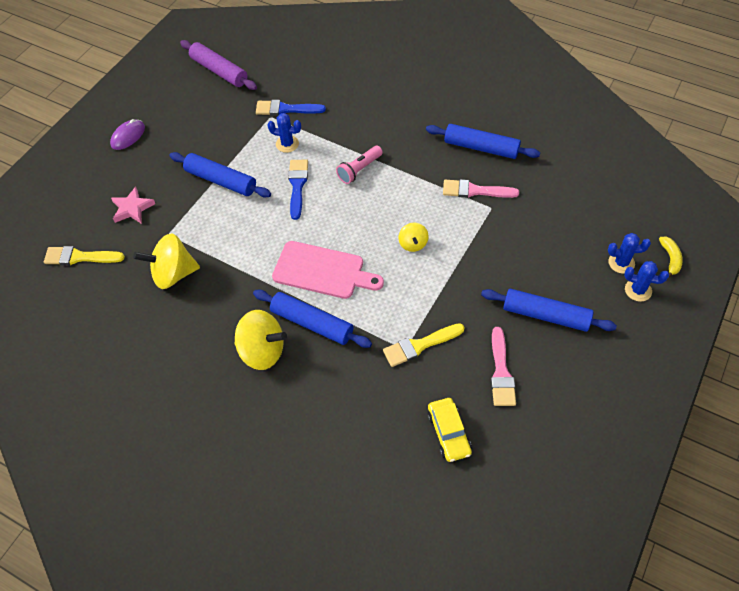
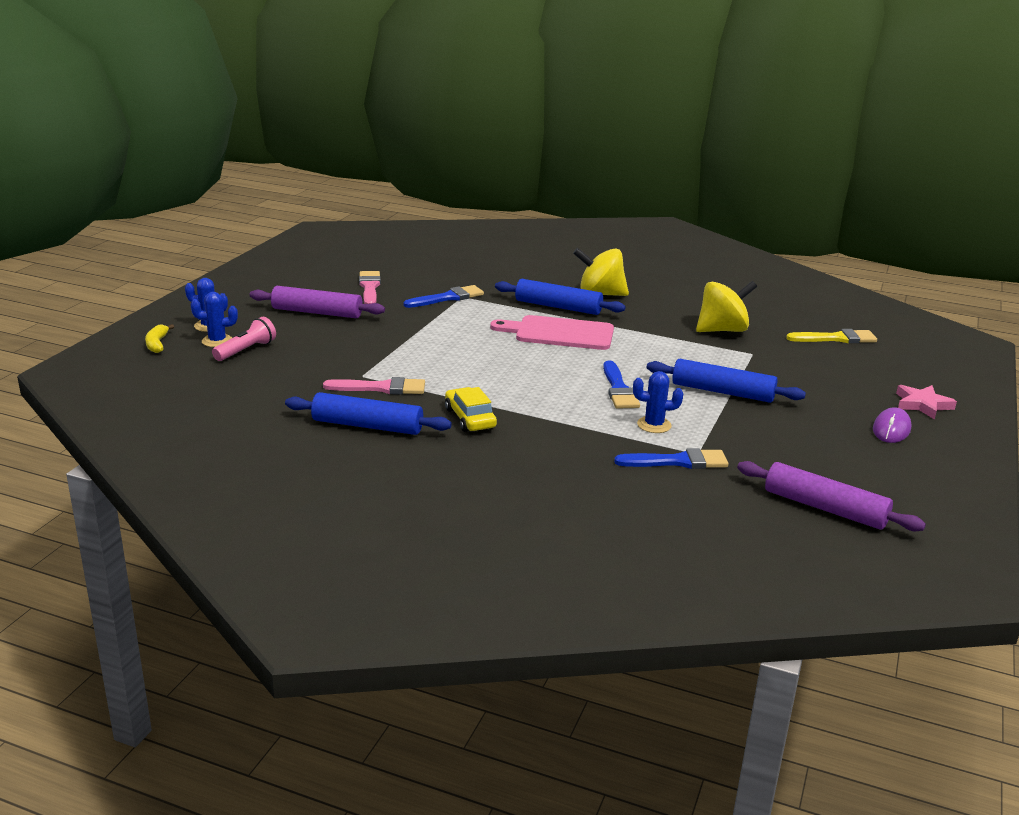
camera: 170 degrees right, 30 degrees down
pink star [111,187,155,224] -> pink star moved to [896,385,957,420]
pink flashlight [336,146,383,184] -> pink flashlight moved to [212,317,276,361]
yellow brush [383,323,465,367] -> blue brush [404,285,484,308]
yellow spinning top [398,223,429,252] -> none
yellow car [428,398,472,462] -> yellow car moved to [445,387,497,432]
blue rolling pin [481,289,617,332] -> purple rolling pin [250,286,385,318]

